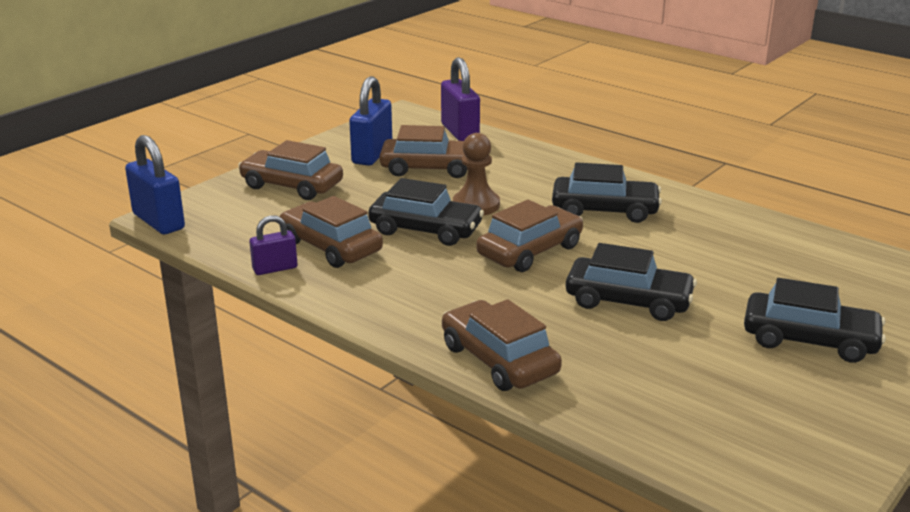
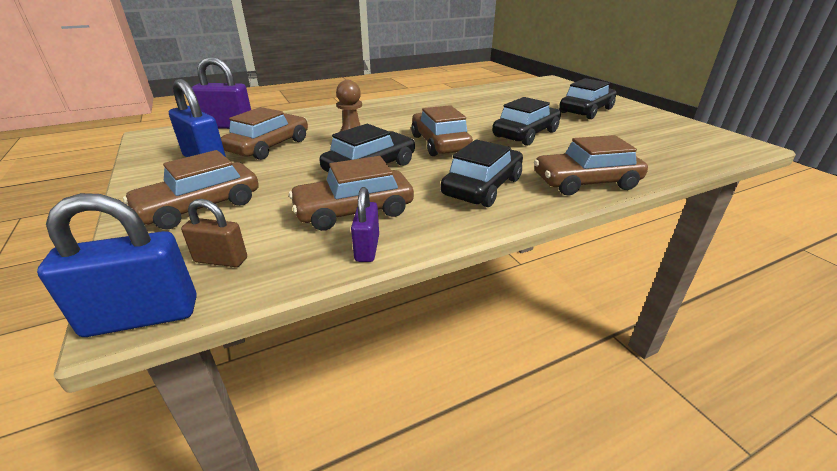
camera: 65 degrees left, 5 degrees up
black car [552,162,662,223] -> black car moved to [441,140,523,207]
none -> brown padlock [181,199,247,267]

